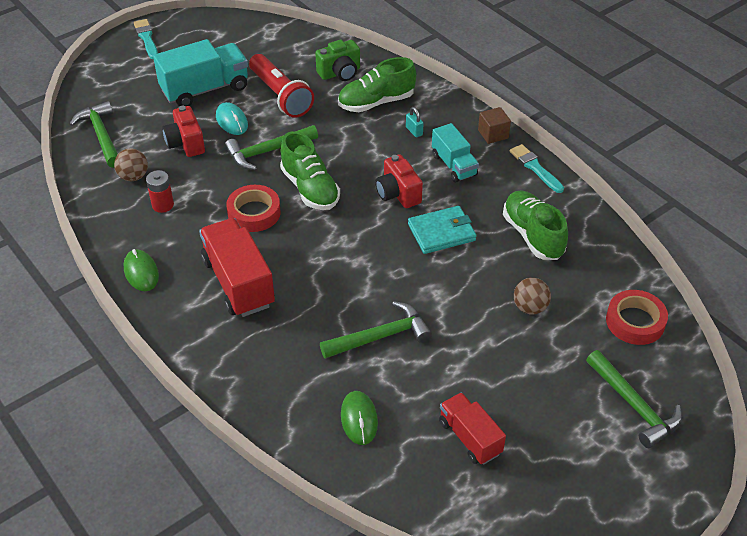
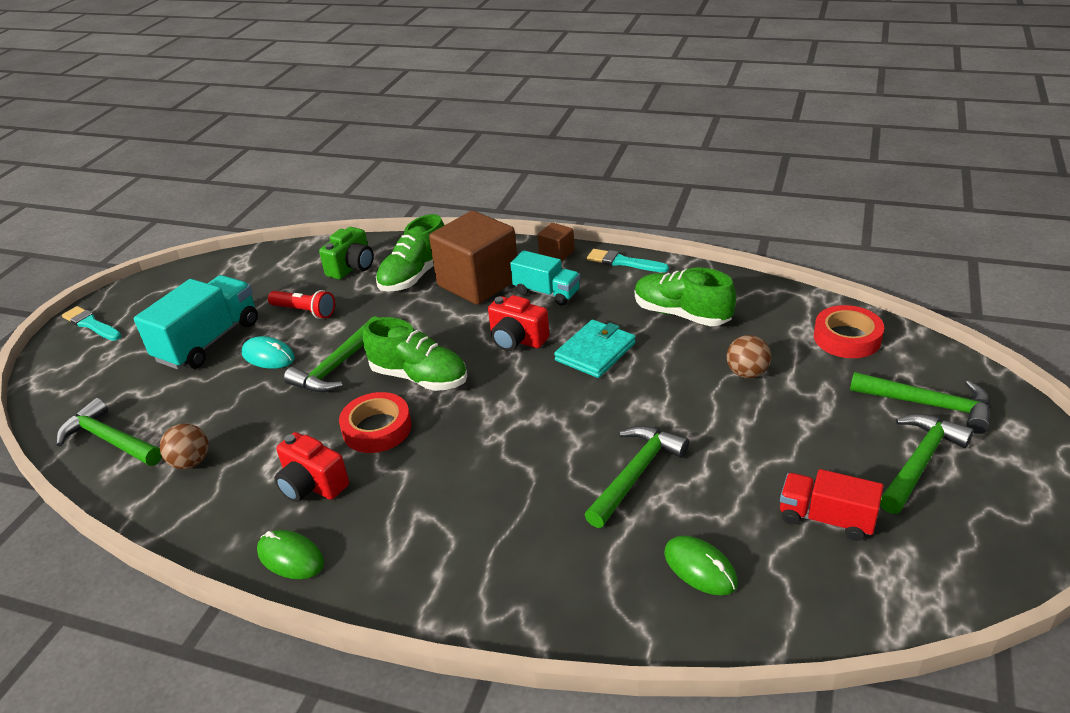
camera: 30 degrees left, 10 degrees down
red battery [146,170,174,213] -> none
red camera [162,106,205,157] -> red camera moved to [275,432,349,502]
red truck [199,218,275,317] -> none
red flashlight [249,54,314,118] -> red flashlight [268,290,335,319], size x0.62
turquoise padlock [406,107,424,137] -> brown cube [429,211,517,305]
none -> green hammer [880,414,974,514]

